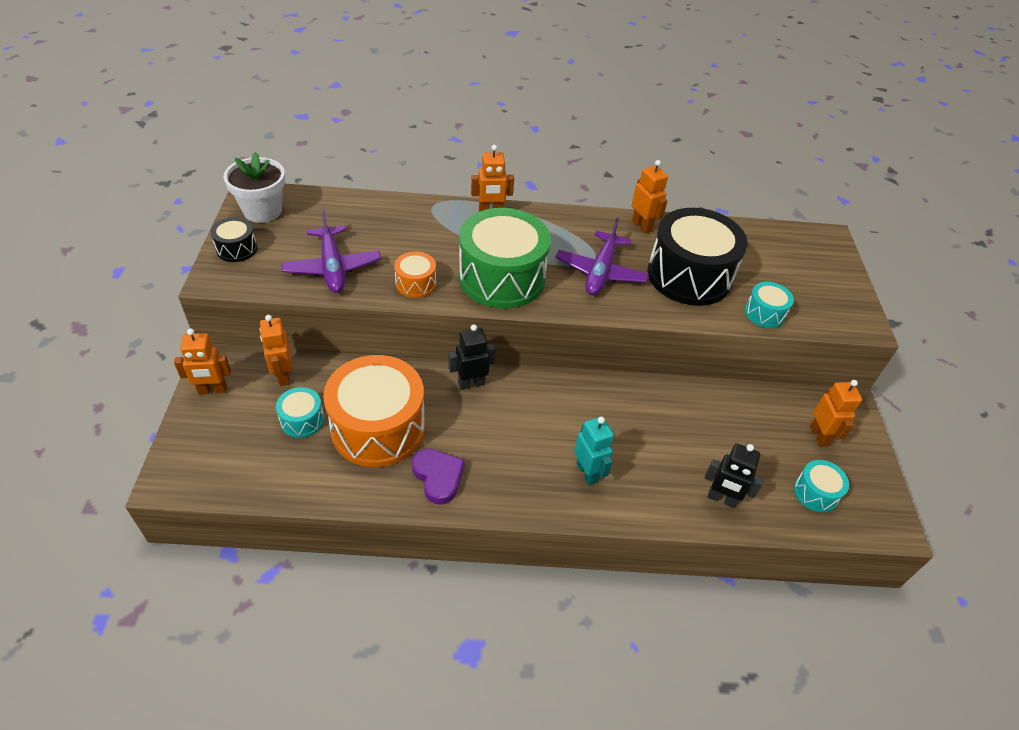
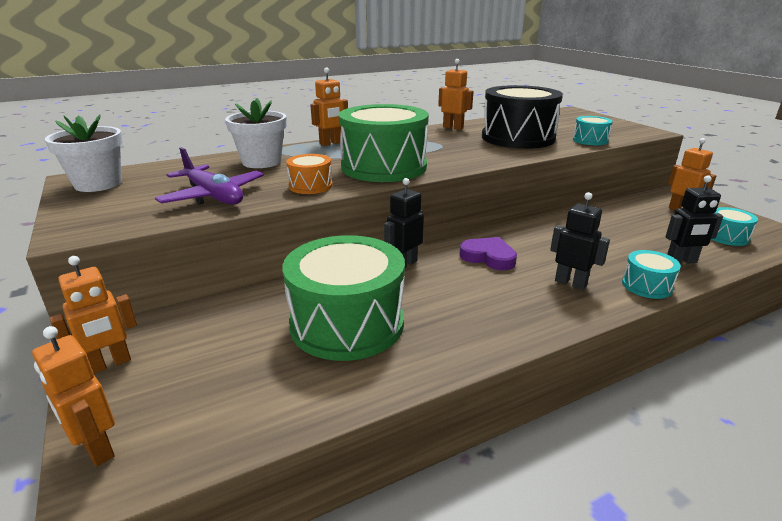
camera: 25 degrees left, 20 degrees down
black drum [210,217,257,262] -> none
orange robot [260,315,292,386] -> orange robot moved to [32,326,115,466]
turquoise drum [276,387,324,438] -> turquoise drum moved to [622,250,681,299]
orange drum [323,355,425,467] -> green drum [282,235,405,361]
purple heart [412,449,465,505] -> purple heart moved to [459,237,517,270]
purple plane [555,218,649,295] -> none
turquoise robot [574,417,614,485] -> black robot [550,192,610,290]
none -> white flower pot [225,99,287,168]

